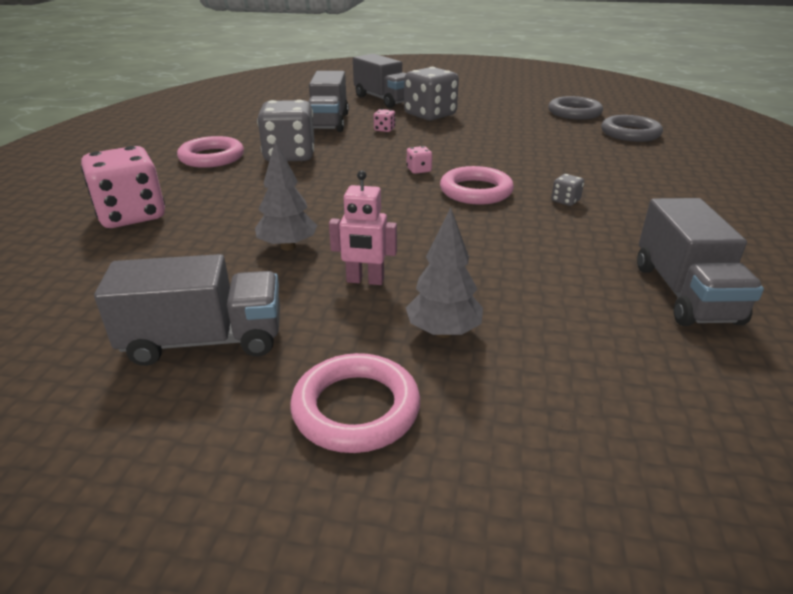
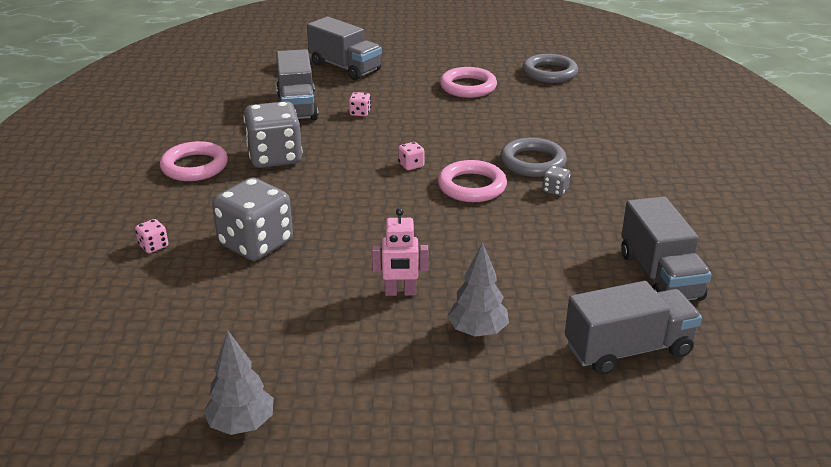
camera: 10 degrees left, 0 degrees up
pink dice [81,146,165,228] -> pink dice [135,219,168,253], size x0.41
grey truck [94,254,280,366] -> grey truck moved to [565,281,702,375]
grey tree [255,140,317,251] -> grey tree moved to [204,330,273,435]
pink ring [290,353,420,453] -> pink ring moved to [440,67,497,98]
grey dice [404,67,459,120] -> grey dice moved to [212,178,293,261]
grey ring [601,115,663,142] -> grey ring moved to [500,138,567,177]

